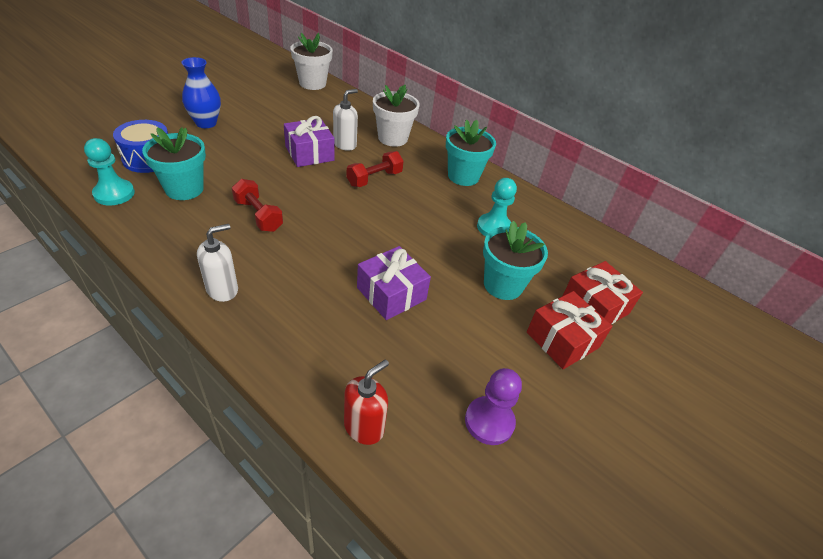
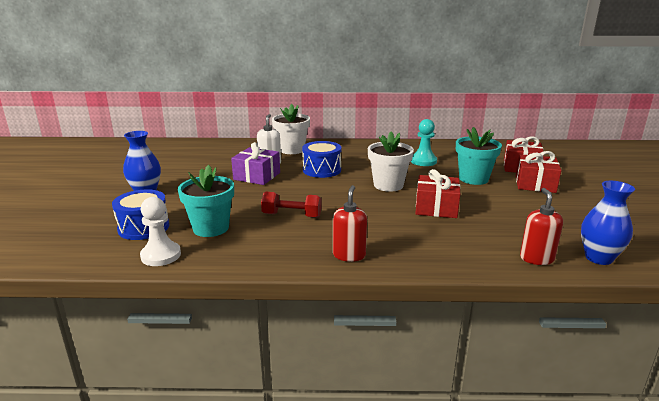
camera: 35 degrees left, 20 degrees down
turquoise pawn [84,138,135,205] -> white pawn [140,197,181,266]
white soap dispenser [197,224,238,302] -> red soap dispenser [333,185,367,262]
white flower pot [290,33,333,90] -> white flower pot moved to [368,131,414,192]
red dumbbell [347,151,404,187] -> blue drum [302,141,341,178]
purple gift [357,246,431,320] -> red gift [415,169,460,218]
turquoise flower pot [446,119,496,186] -> none
purple pawn [465,368,522,445] -> none
none -> blue vase [581,181,635,265]

